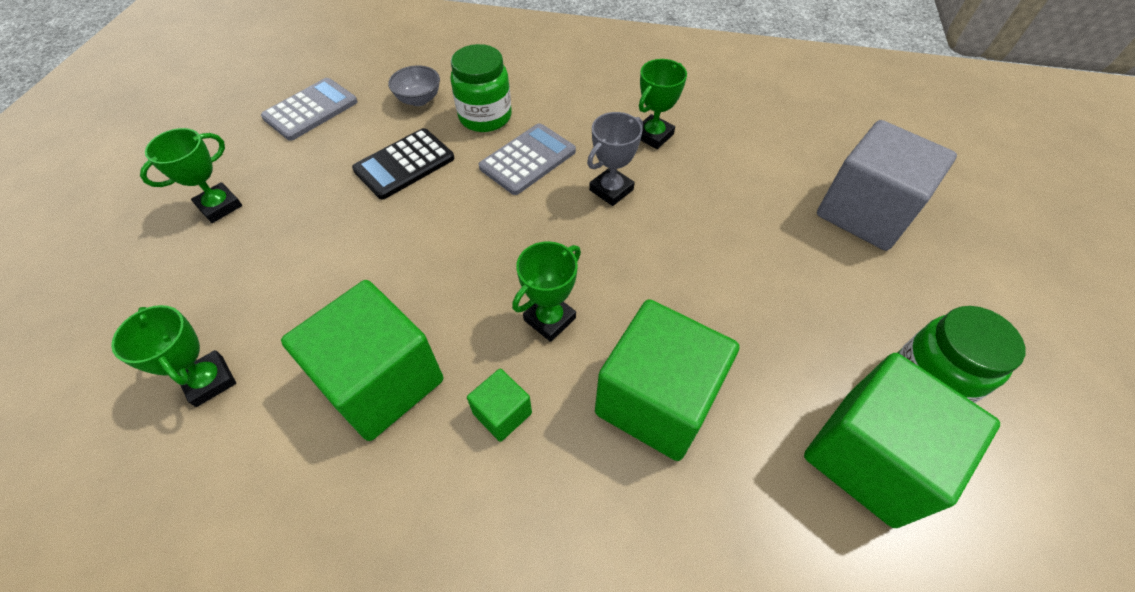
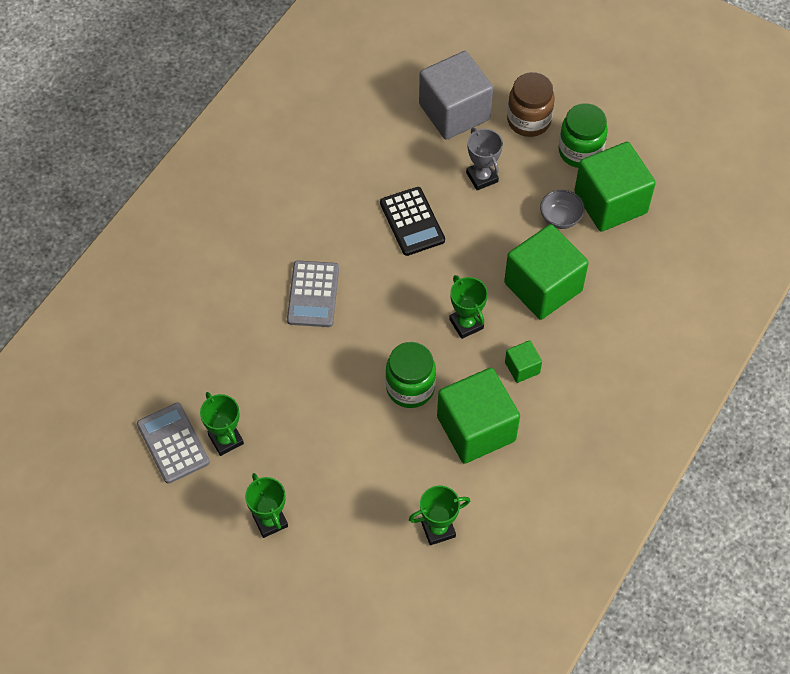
camera: 70 degrees left, 5 degrees up
black calculator [352,128,454,200] -> black calculator moved to [380,187,445,256]
grey bowl [388,65,440,106] -> grey bowl moved to [540,190,585,229]
green jar [450,44,512,132] -> green jar moved to [385,342,436,408]
grey calculator [479,123,576,195] -> grey calculator turned 150 degrees counterclockwise [287,261,339,327]
grey trophy [587,112,643,206] -> grey trophy moved to [466,128,503,190]
green trophy [639,59,687,149] -> green trophy moved to [200,392,244,456]
none -> brown jar [507,72,555,137]

